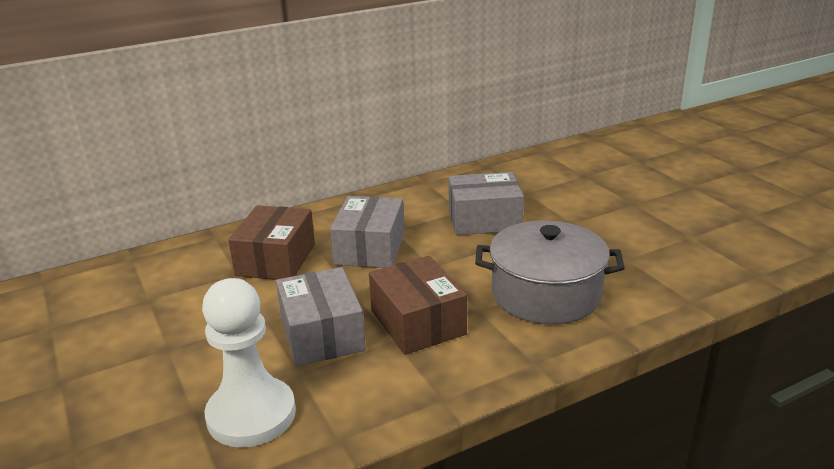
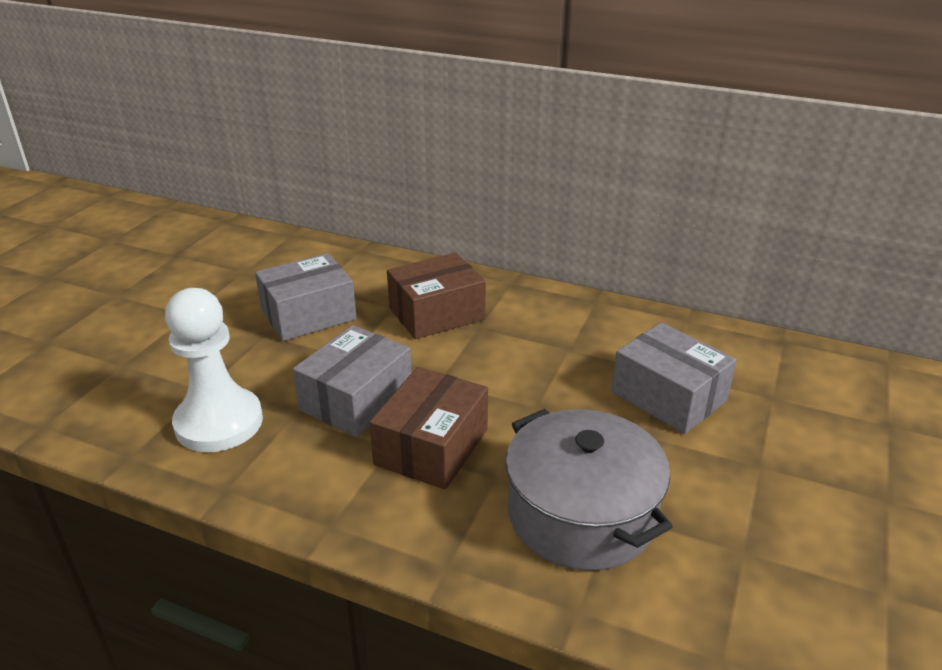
camera: 50 degrees right, 5 degrees up
grey box [330,196,405,268] -> grey box moved to [255,253,357,341]

